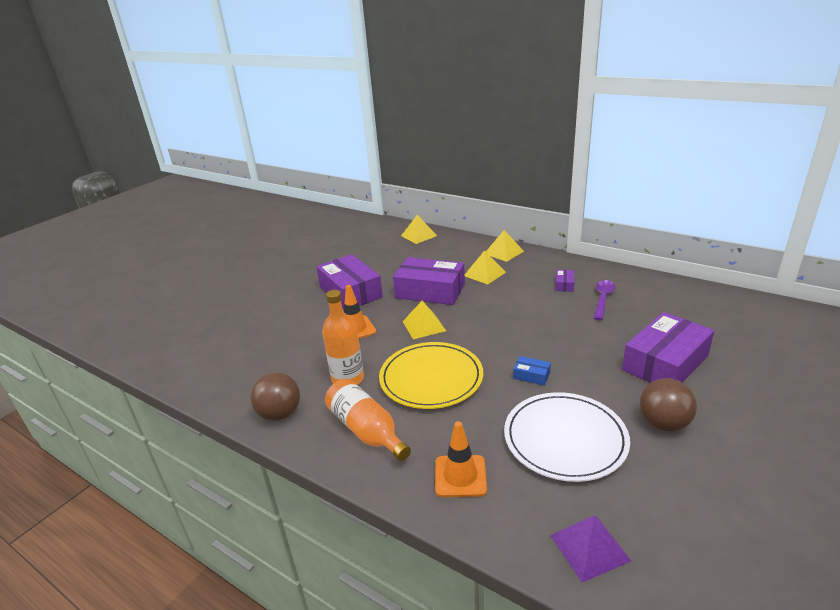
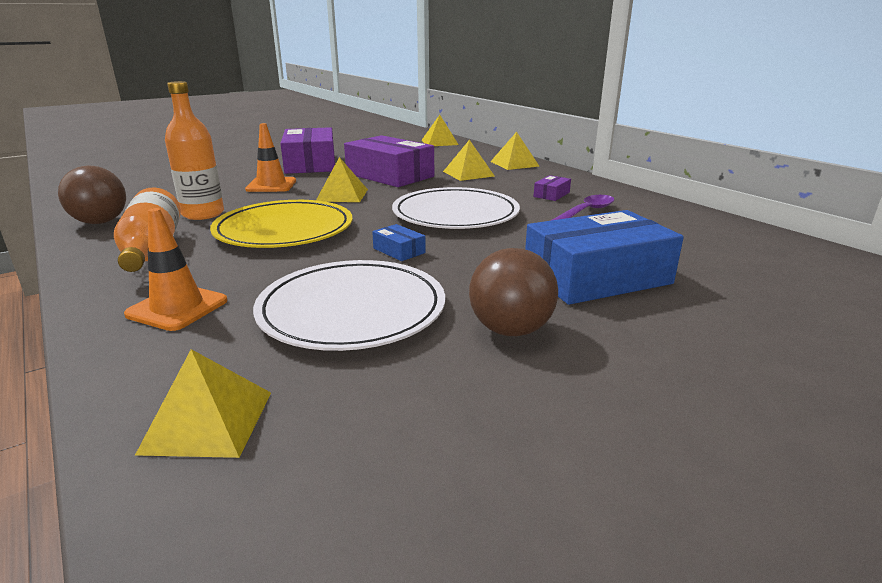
camera: 20 degrees right, 5 degrees down
purple pyramid [550,515,631,582] -> yellow pyramid [135,349,271,458]
purple box [622,312,714,383] -> blue box [525,210,684,305]
none -> white plate [392,187,520,229]

